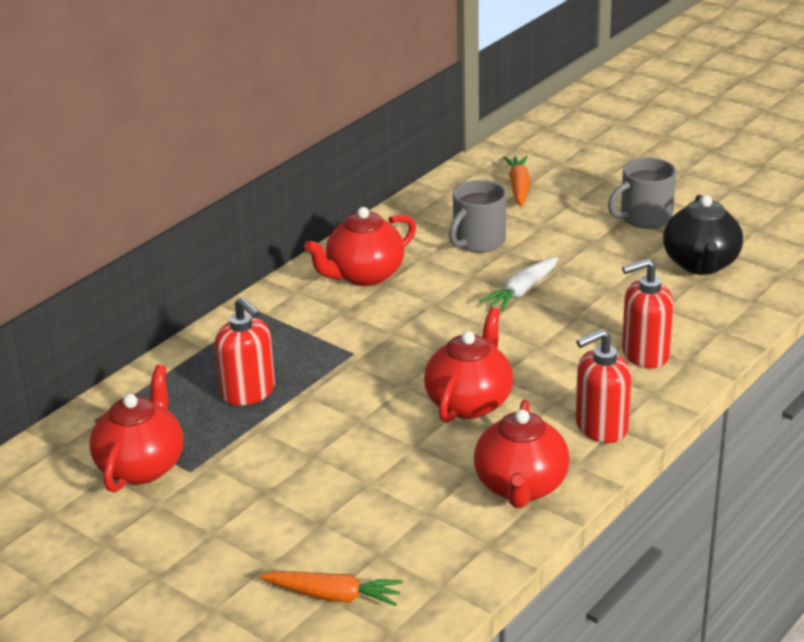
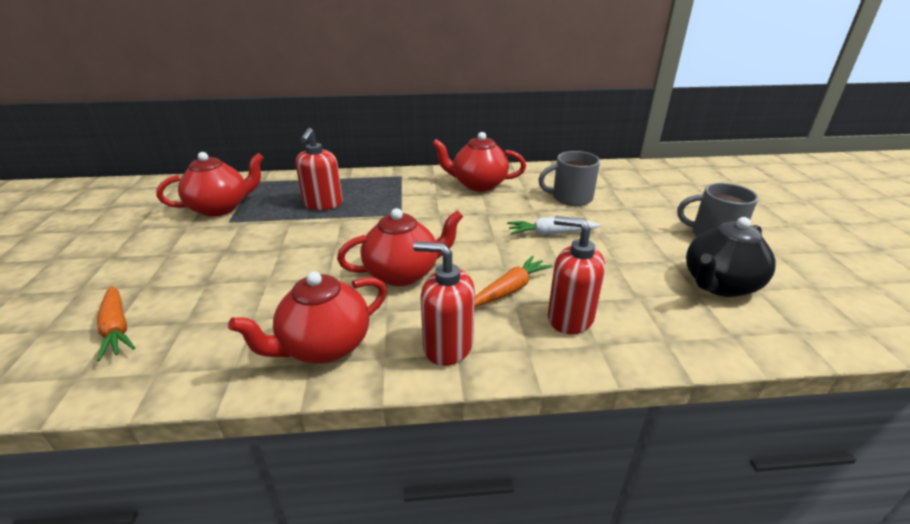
camera: 45 degrees right, 0 degrees up
orange carrot [503,156,530,207] -> orange carrot moved to [474,256,553,307]

